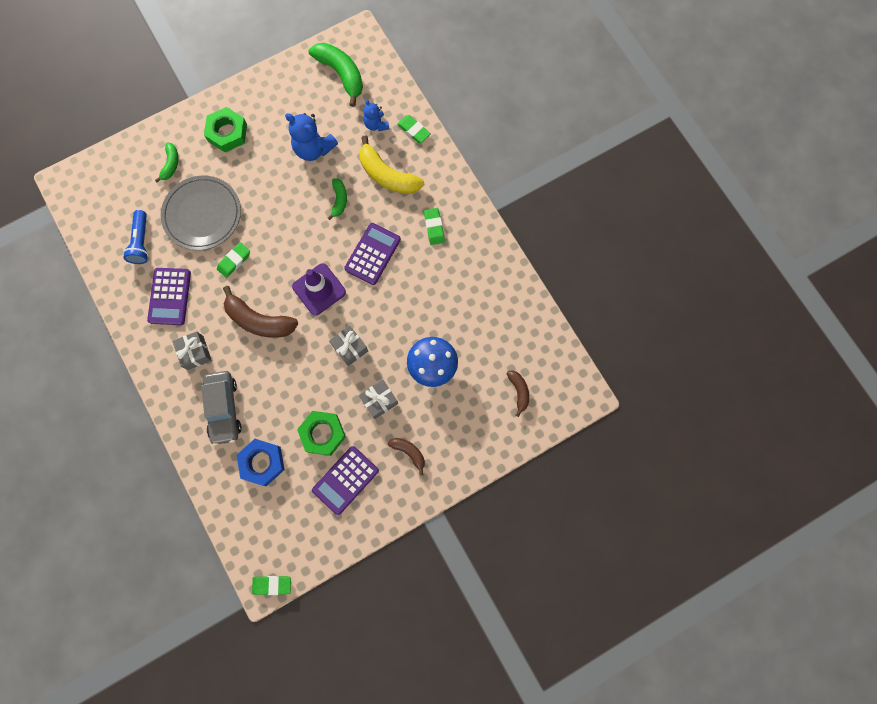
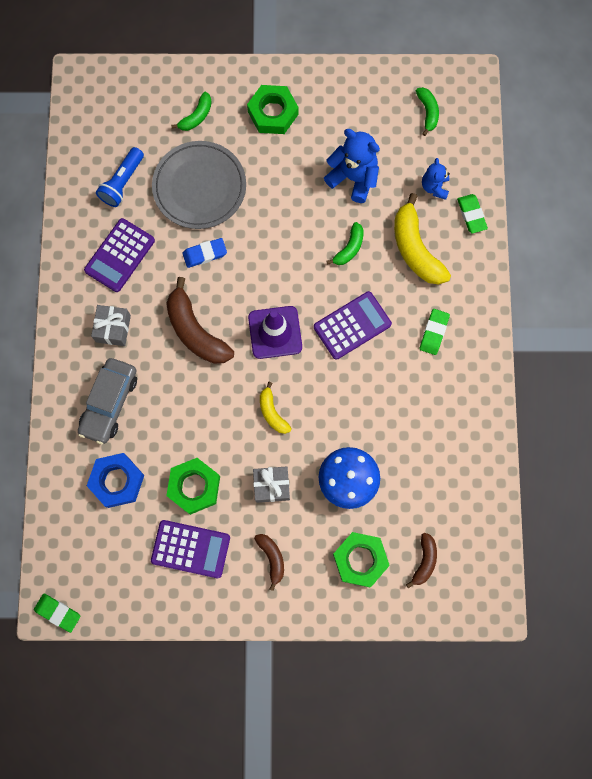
camera: 30 degrees right, 0 degrees up
green eraser [217,242,250,278] -> blue eraser [182,238,227,268]
blue teddy bear [285,113,338,161] -> blue teddy bear turned 150 degrees clockwise [324,129,380,203]
green banana [309,43,363,107] -> green banana [416,87,439,136], size x0.54
purple calculator [312,446,379,515] -> purple calculator turned 150 degrees counterclockwise [151,520,230,578]
grey gift [329,326,368,366] -> yellow banana [260,382,292,434]
none -> green nut [333,532,390,587]

